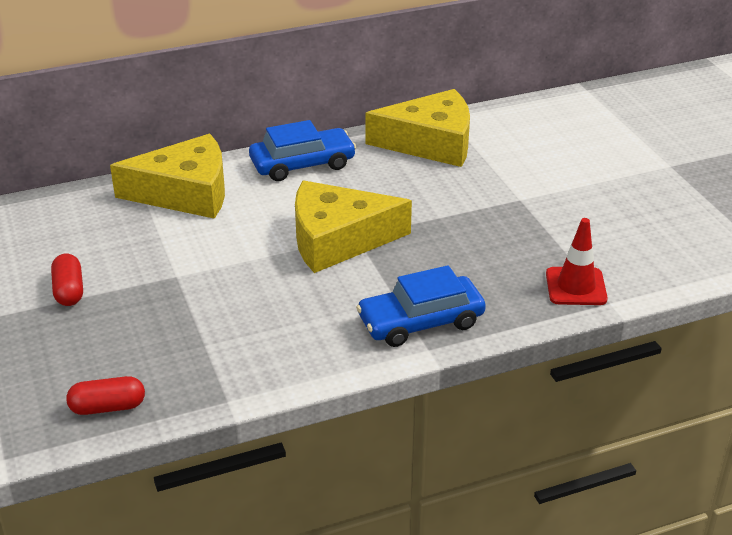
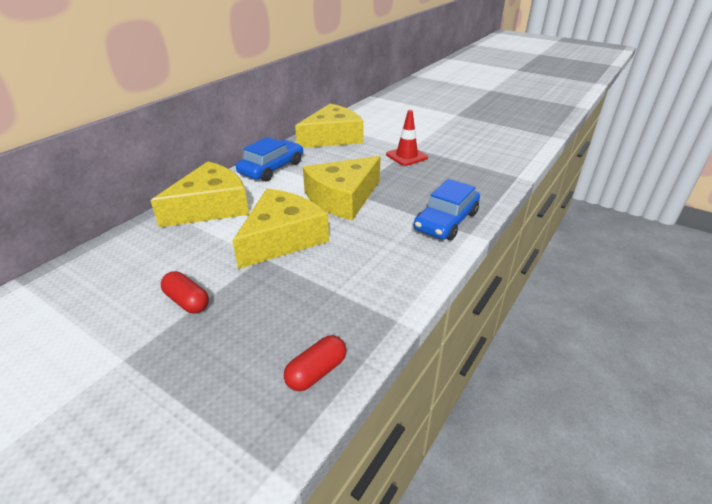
camera: 35 degrees left, 0 degrees up
red traffic cone [546,218,608,305] -> red traffic cone moved to [386,110,428,166]
none -> yellow cheese [232,189,329,269]

